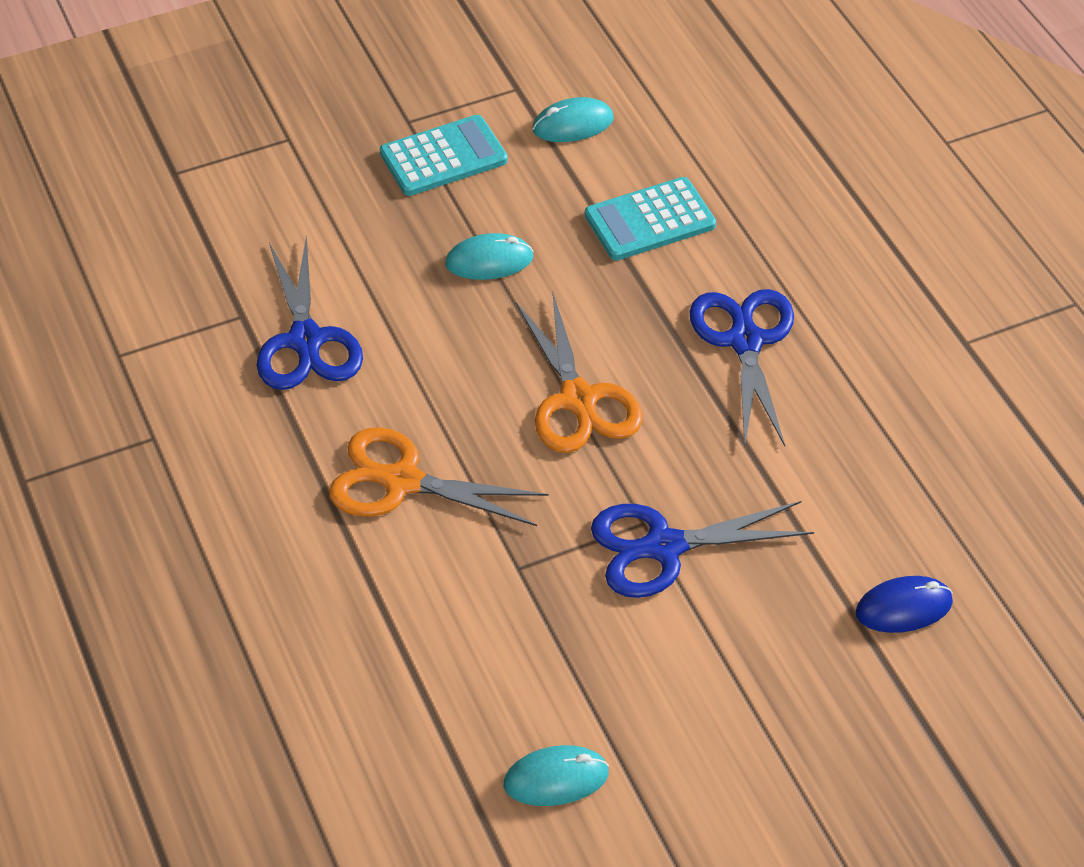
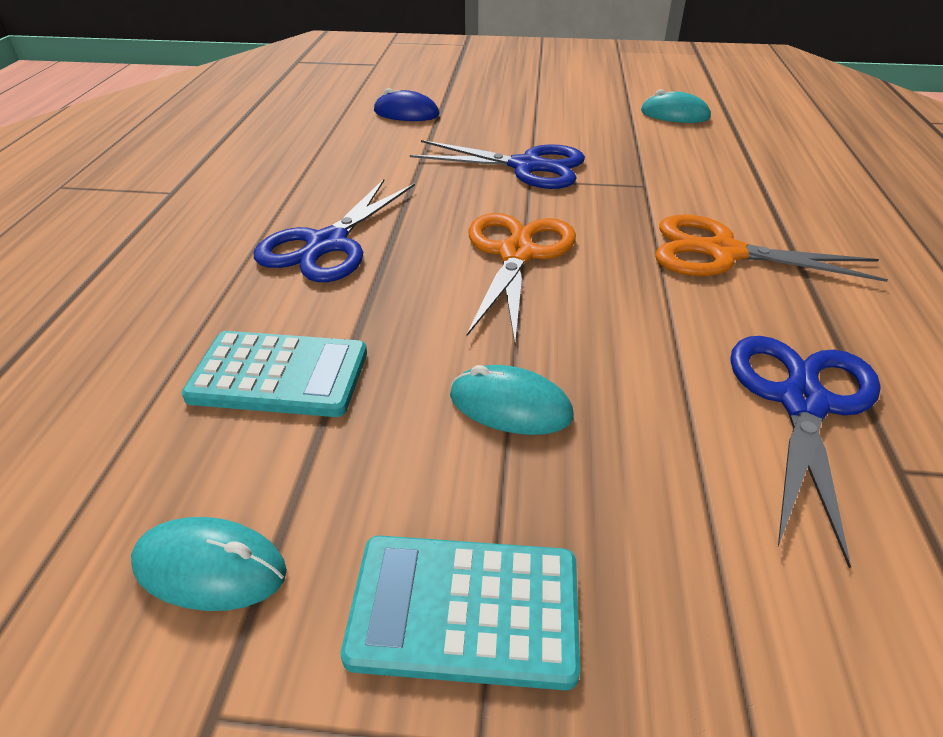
camera: 150 degrees left, 10 degrees down
orange scissors [329,427,548,526] -> orange scissors turned 150 degrees clockwise [655,214,888,282]

